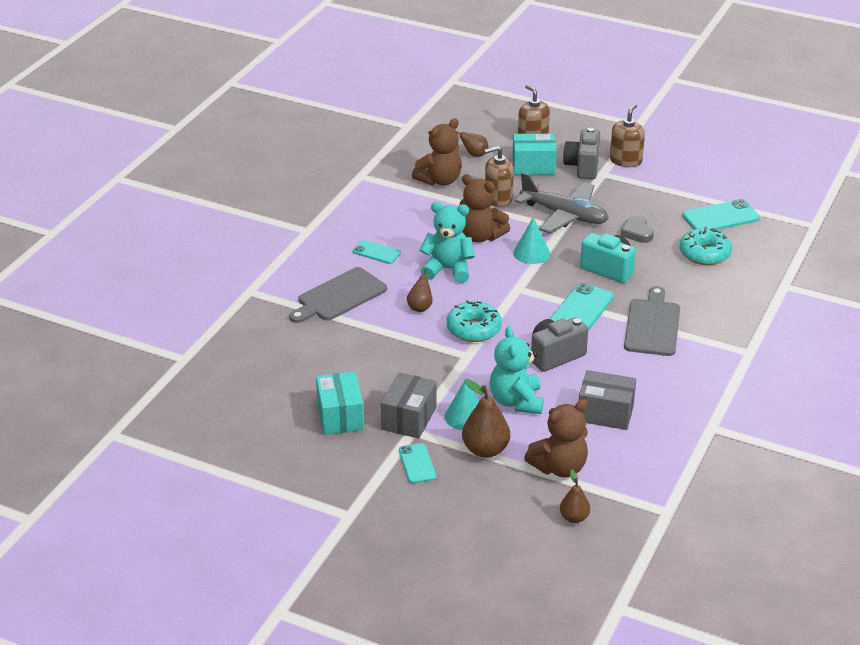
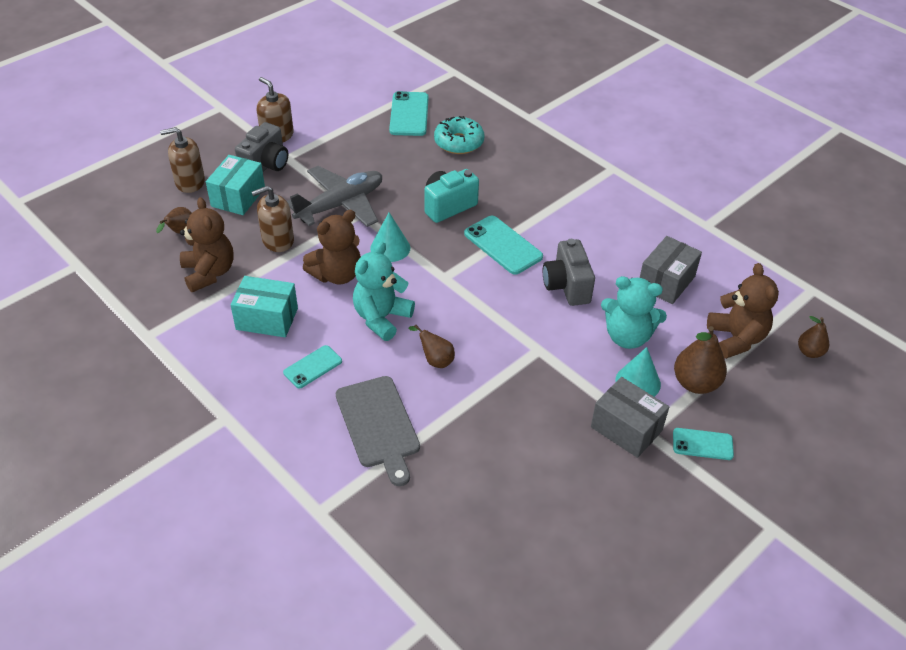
camera: 70 degrees left, 10 degrees up
turquoise box [316,372,364,435] -> turquoise box moved to [231,276,298,337]
turquoise donut [447,300,502,342] -> none
brown soap dispenser [484,146,514,207] -> brown soap dispenser turned 60 degrees clockwise [252,186,294,252]
grey camera [563,128,600,179] -> grey camera turned 90 degrees counterclockwise [235,122,288,172]
grey heart [620,216,654,243] -> none
grey cutting board [624,286,680,356] -> none

